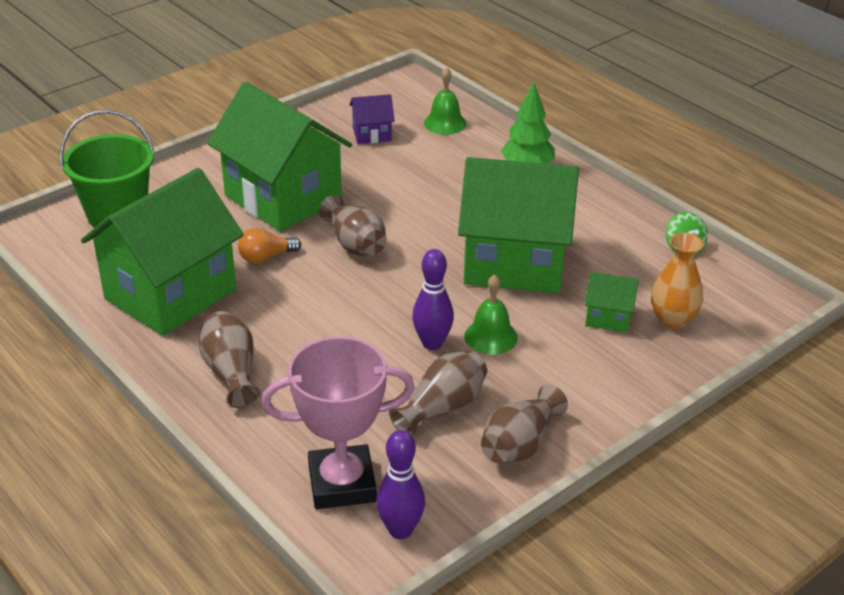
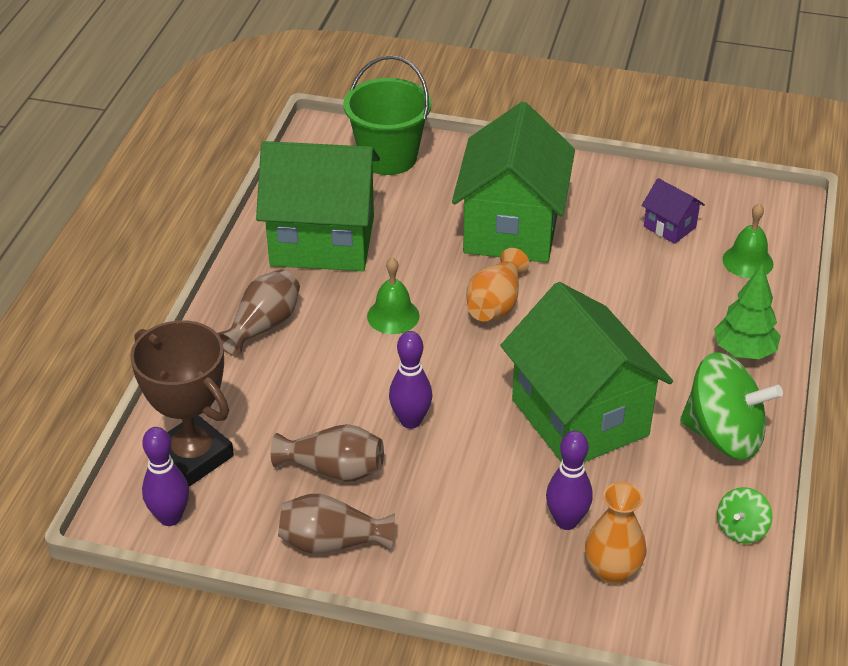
camera: 55 degrees right, 5 degrees up
orange light bulb [238,228,301,263] -> none
pink trophy [261,337,415,509] -> brown trophy [130,320,234,486]
brown vase [319,195,387,256] -> orange vase [466,248,529,322]
green bell [464,274,518,355] -> green bell moved to [367,257,420,334]
green house [585,272,639,333] -> purple bowling pin [546,431,593,530]
none -> green spinning top [680,352,783,460]

